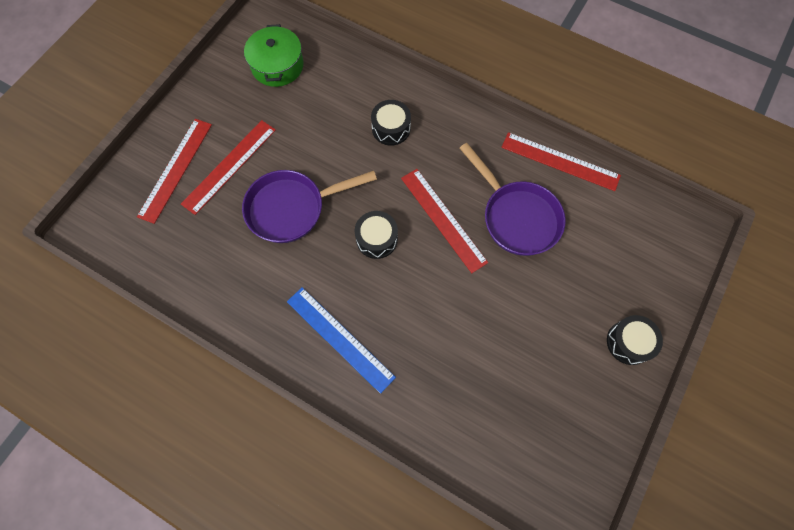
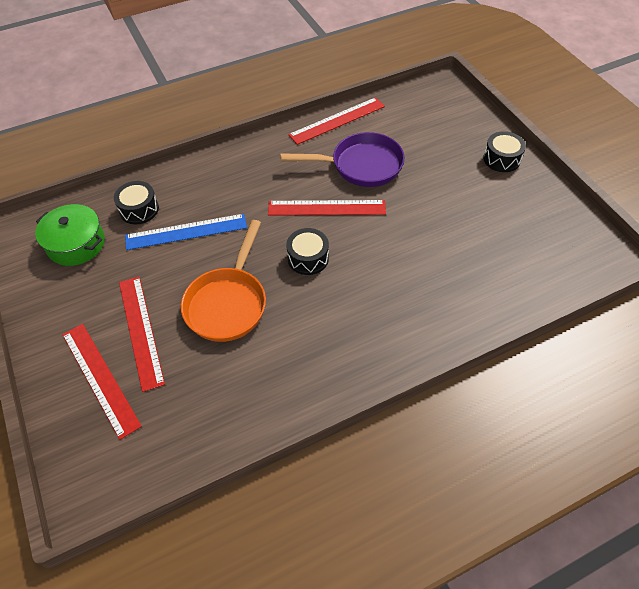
camera: 55 degrees left, 15 degrees down
purple pan [242,170,377,243] -> orange pan [181,220,266,342]
blue ruler [287,287,396,394] -> blue ruler moved to [125,214,247,250]
black drum [371,100,411,146] -> black drum moved to [114,181,159,224]

